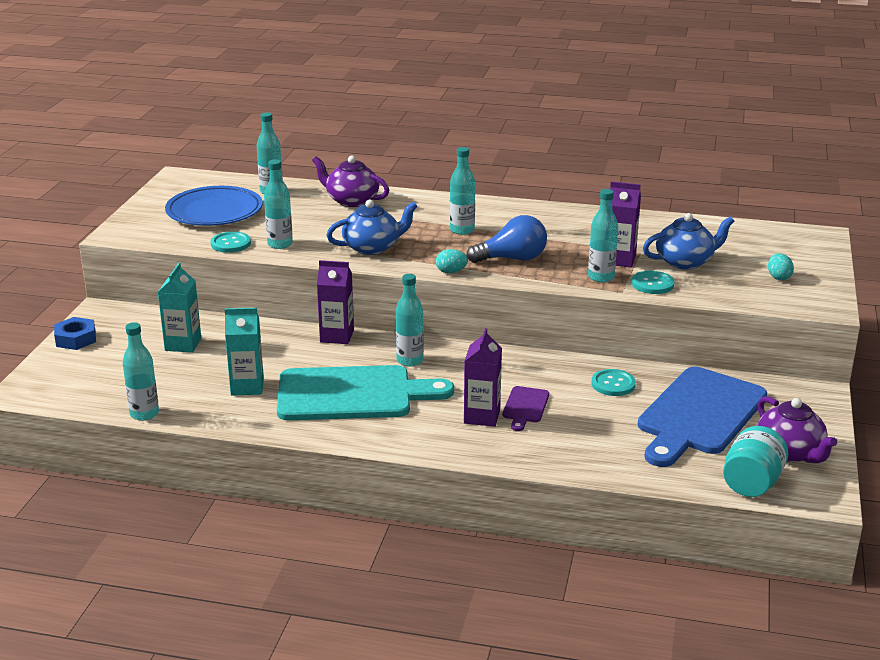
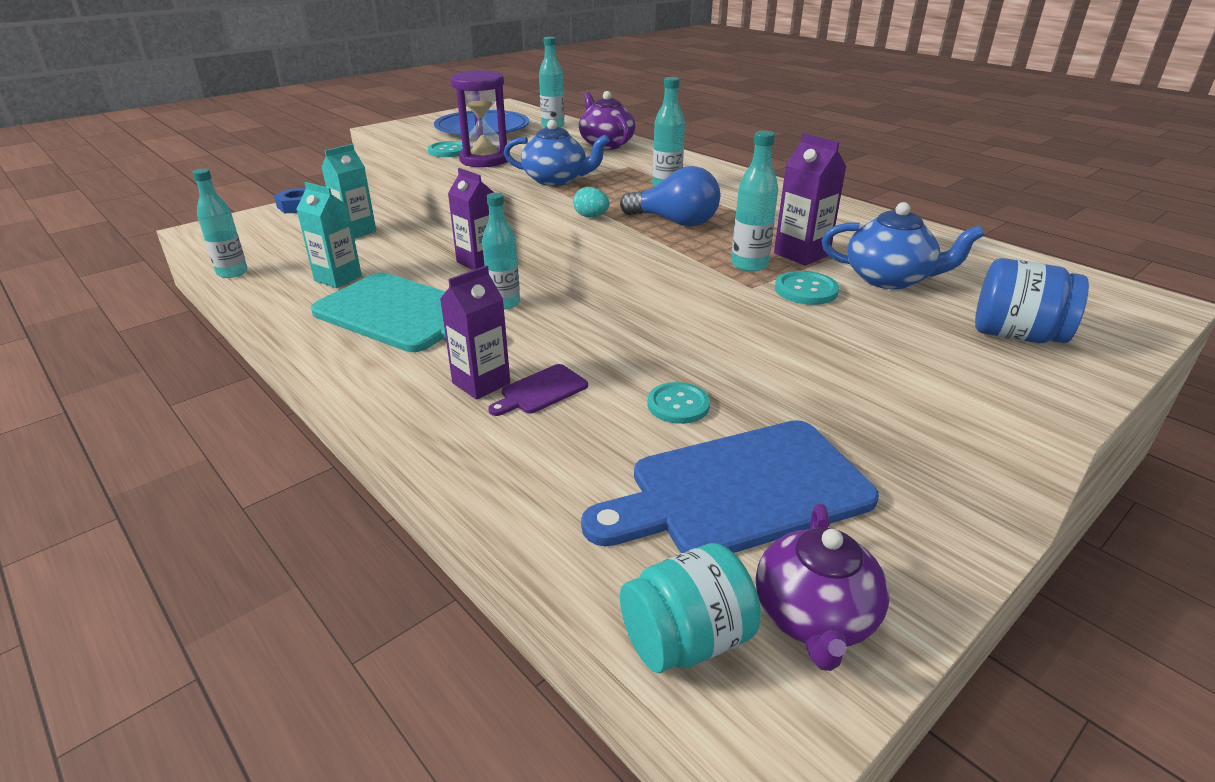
camera: 35 degrees right, 5 degrees up
turquoise bottle [264,159,293,249] -> purple hourglass [451,70,508,167]
turquoise egg [768,253,794,280] -> blue jar [975,258,1089,343]

